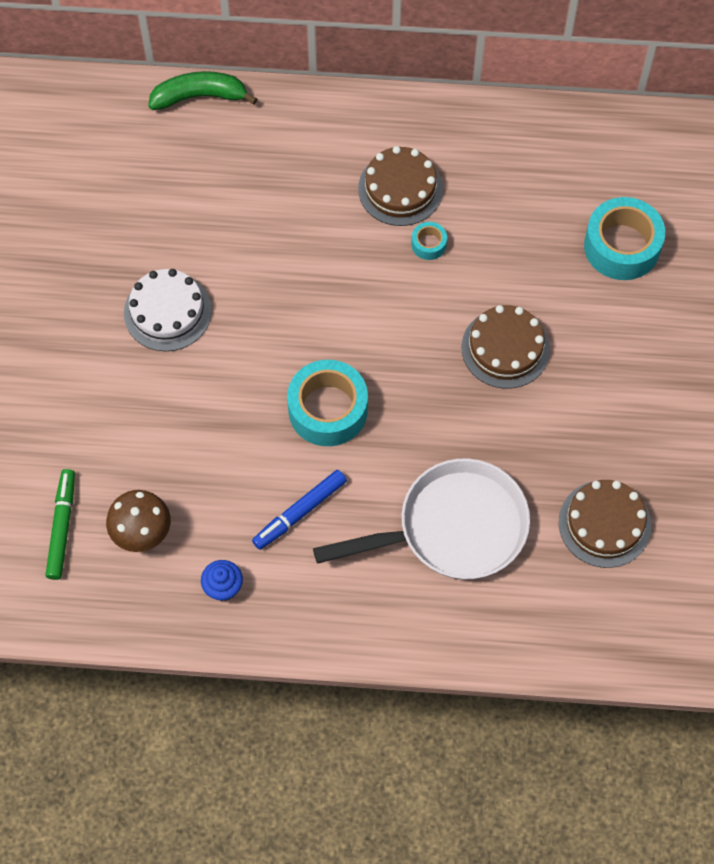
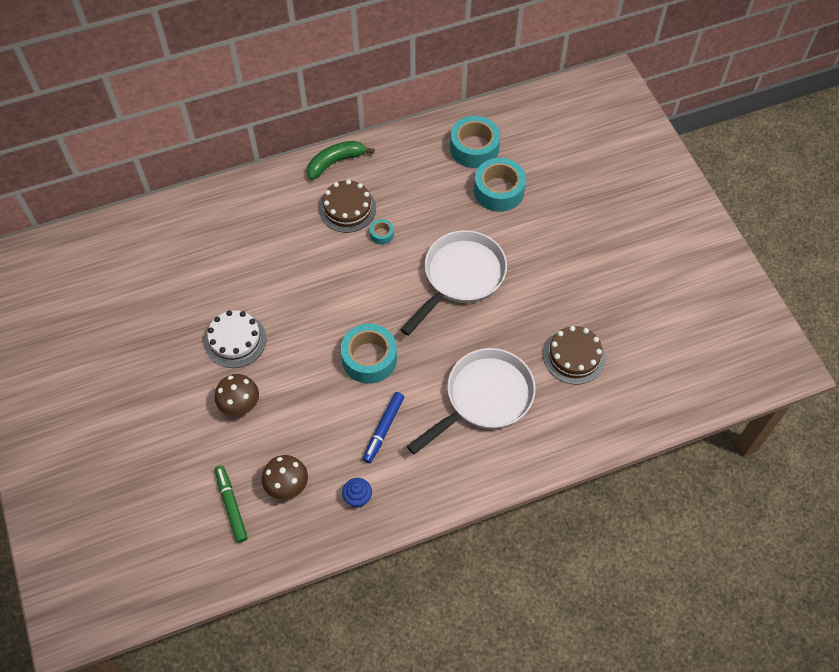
camera: 25 degrees left, 5 degrees down
green banana [148,71,257,110] -> green banana moved to [307,141,375,180]
brown cake [462,305,550,389] -> white pan [400,230,507,336]
none -> brown mushroom [215,374,259,416]
none -> turquoise tape [450,116,500,168]

